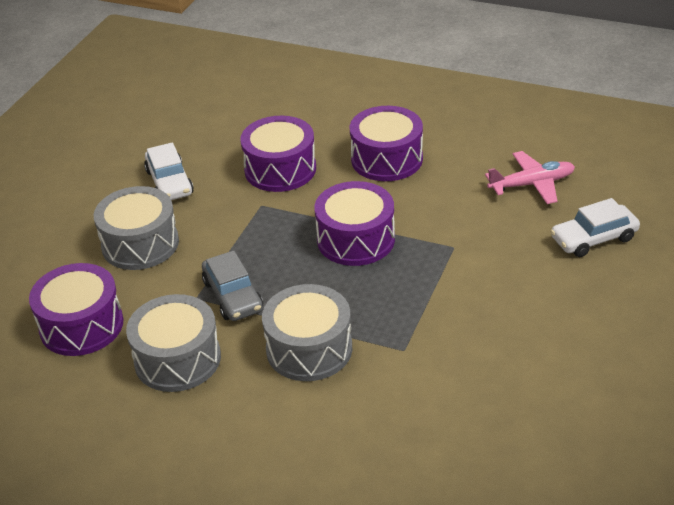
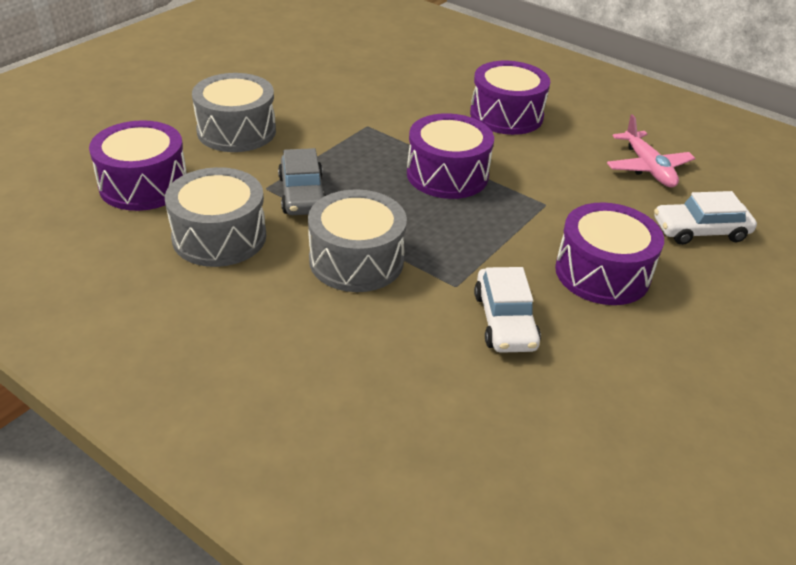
camera: 10 degrees right, 0 degrees up
white car [144,142,194,200] -> white car moved to [474,267,541,353]
purple drum [240,116,316,192] -> purple drum moved to [555,202,664,305]
pink plane [485,151,575,204] -> pink plane turned 75 degrees clockwise [607,114,695,187]

